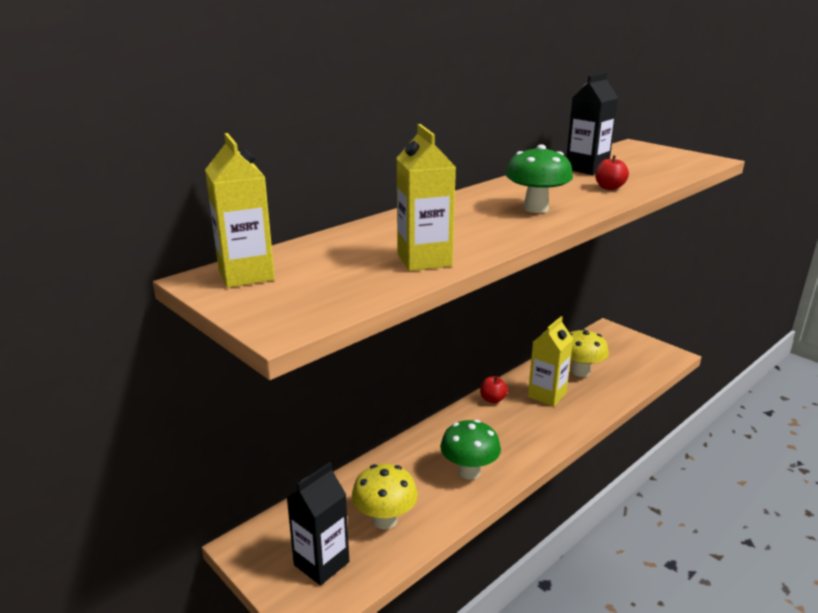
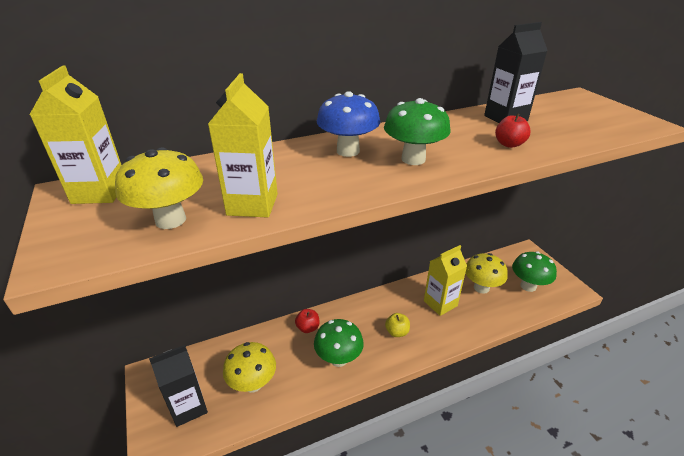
camera: 20 degrees right, 10 degrees up
red apple [480,376,508,403] -> red apple moved to [295,309,319,333]
none -> yellow mushroom [115,147,203,229]
none -> blue mushroom [317,91,380,157]
none -> yellow apple [385,313,410,337]
none -> green mushroom [512,251,557,292]

